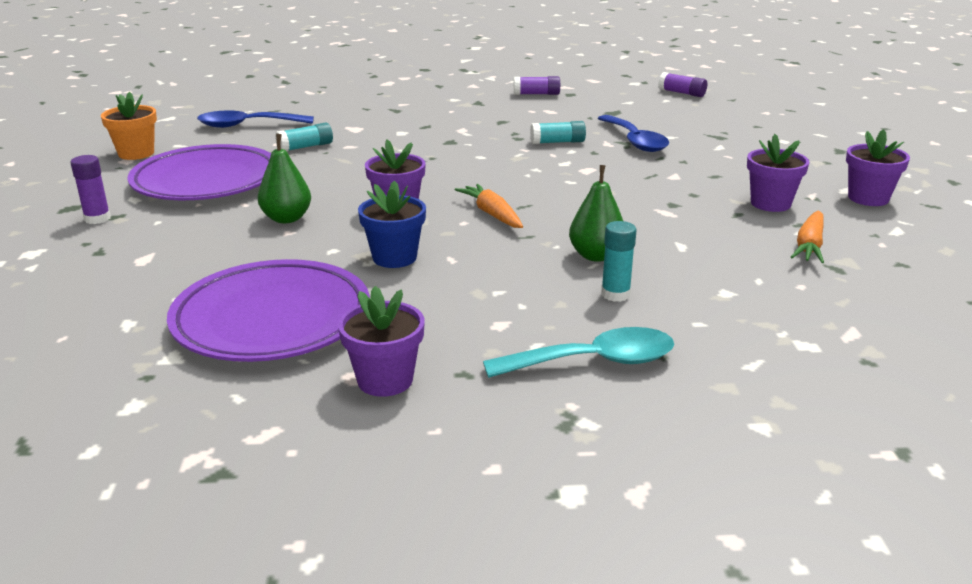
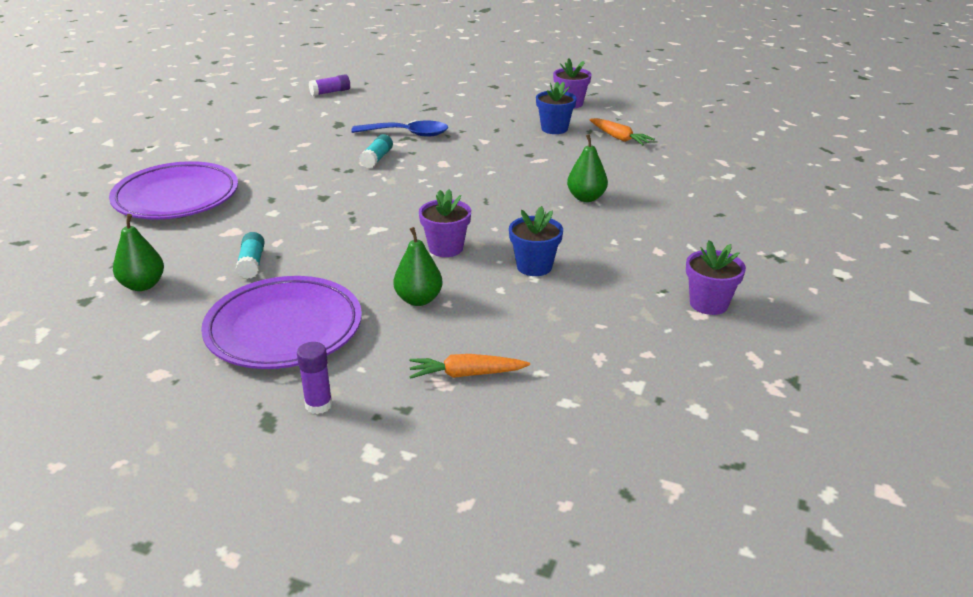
camera: 65 degrees left, 5 degrees up
orange flower pot [101,92,157,160] -> none
purple plate [167,259,370,362] -> purple plate moved to [109,161,238,220]
blue spoon [197,111,314,128] -> green pear [113,214,164,291]
orange carrot [455,184,523,228] -> orange carrot moved to [409,354,530,379]
turquoise spoon [483,327,674,378] -> none
purple glue stick [514,76,560,95] -> none
turquoise glue stick [601,221,637,302] -> none
purple flower pot [747,134,810,212] -> blue flower pot [536,82,577,134]

